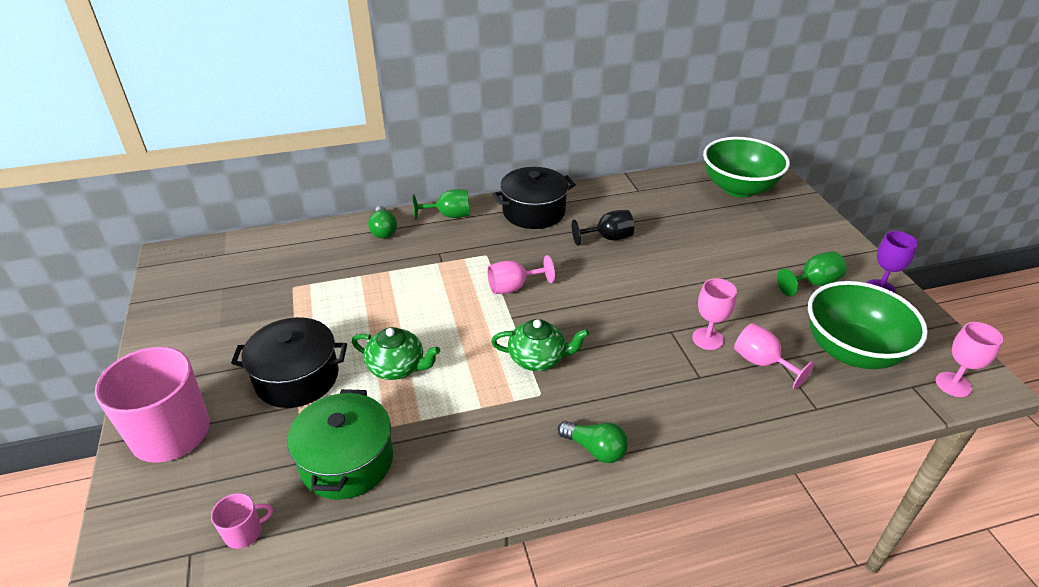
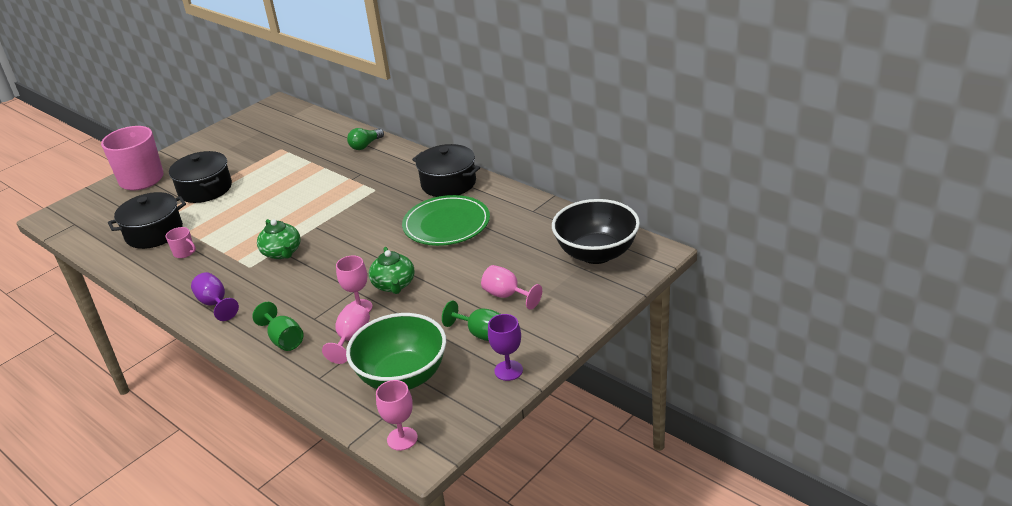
camera: 60 degrees right, 5 degrees down
pink mug [211,493,273,549] -> pink mug moved to [166,227,196,258]
green pot [287,389,393,500] -> black pot [108,192,186,249]
green teapot [352,327,440,380] -> green teapot moved to [369,247,415,294]
green goblet [413,189,470,220] -> green goblet moved to [252,302,304,351]
pink goblet [487,255,555,294] -> pink goblet moved to [481,265,542,310]
green light bulb [558,421,628,463] -> purple goblet [191,272,239,321]
black goblet [572,210,634,246] -> green plate [402,195,490,246]
green bowl [703,137,790,198] -> black bowl [552,199,640,264]

